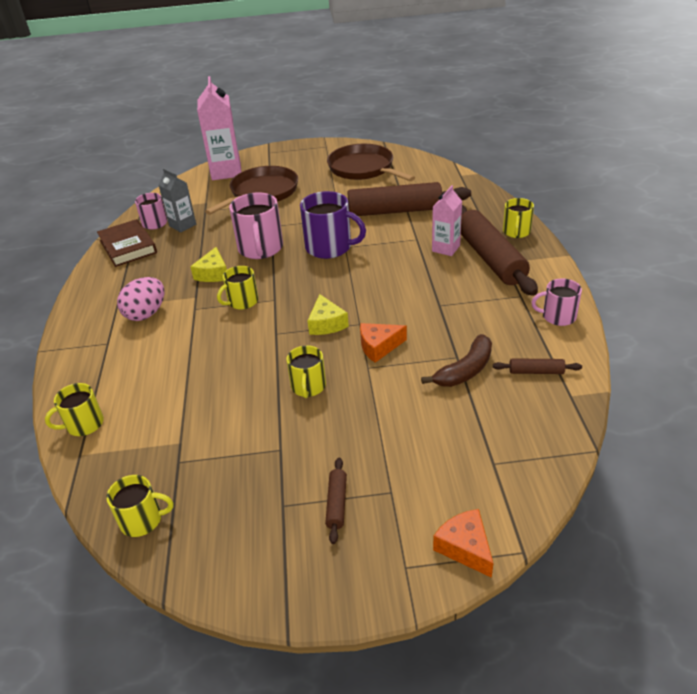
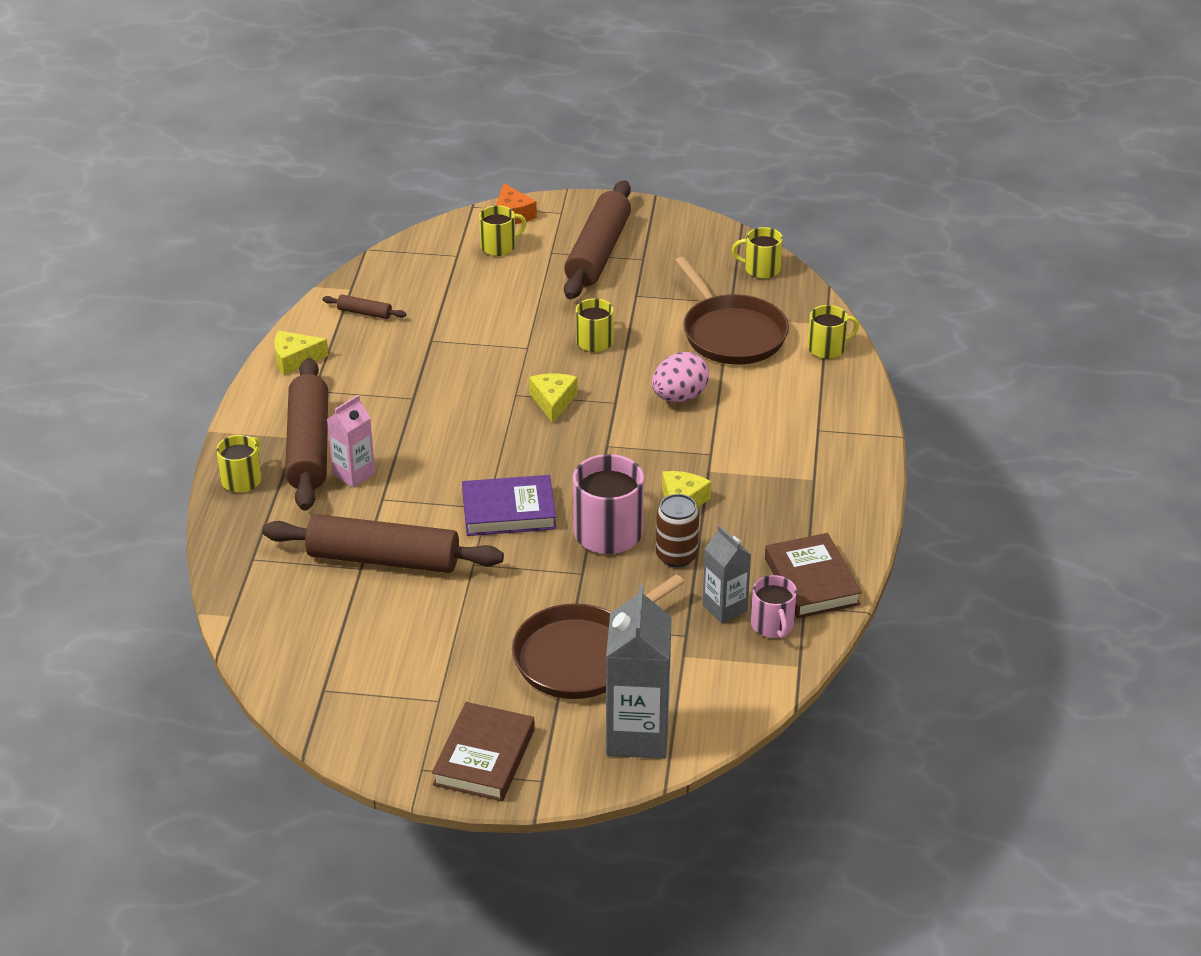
camera: 170 degrees left, 0 degrees up
pink egg [117,277,164,321] -> pink egg moved to [652,352,709,402]
pink carton [197,76,242,180] -> grey carton [606,585,672,759]
yellow mug [217,266,258,310] -> yellow mug moved to [479,205,526,256]
purple mug [300,191,366,259] -> purple book [462,475,556,536]
brown rolling pin [325,458,347,544] -> brown rolling pin [564,180,631,299], size x2.40
brown pan [327,144,415,181] -> brown pan moved to [675,257,789,365]
orange cheese [360,323,407,363] -> none
brown banana [421,334,492,387] -> none
pink mug [531,278,582,326] -> yellow cheese [274,331,329,375]
none -> brown book [432,702,535,801]
none -> brown can [656,494,699,567]

